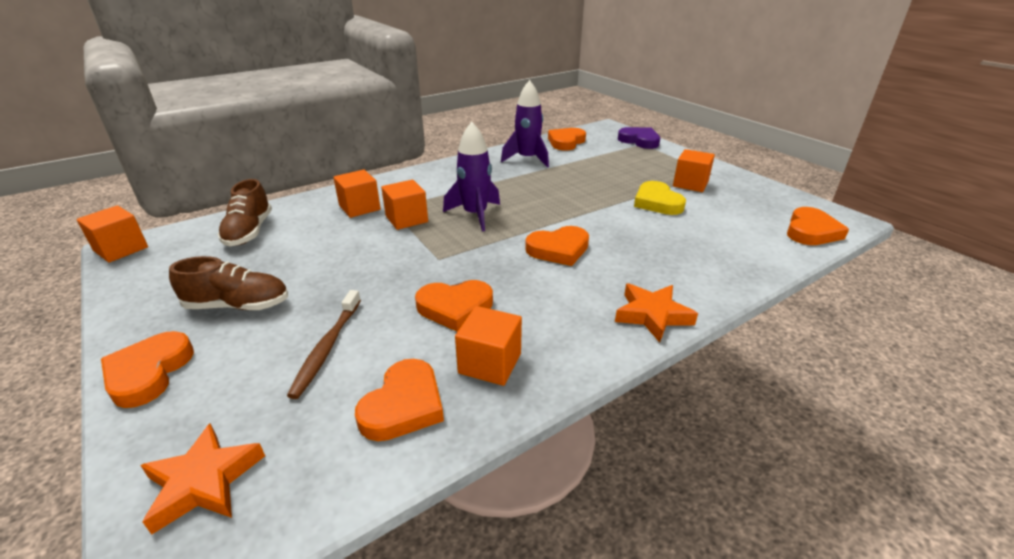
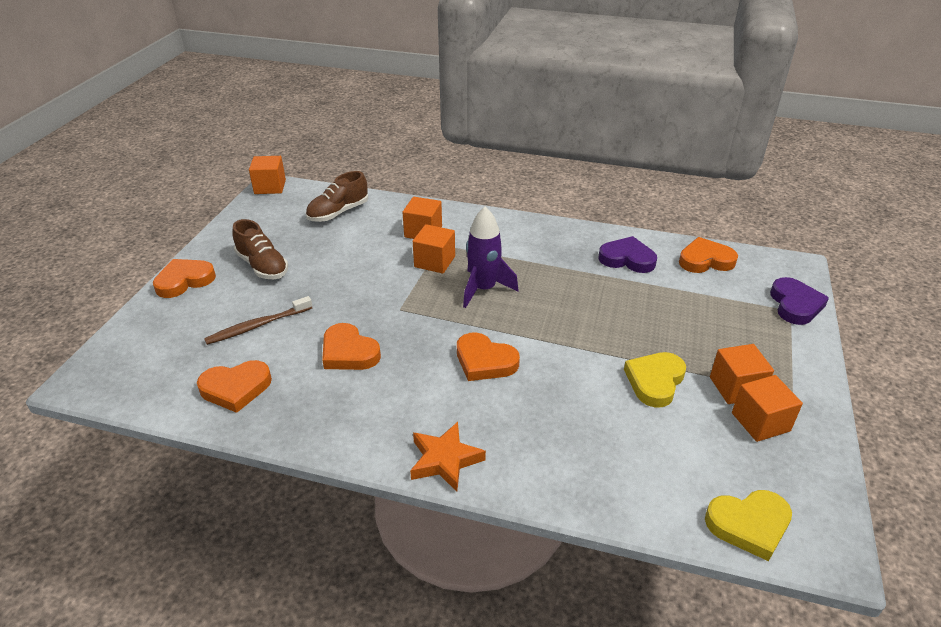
camera: 50 degrees right, 5 degrees up
orange star [140,424,265,535] -> none
orange cube [455,306,522,386] -> orange cube moved to [732,375,803,442]
purple rocket [501,80,549,167] -> purple heart [599,236,657,273]
orange heart [787,207,849,245] -> yellow heart [705,490,792,561]

